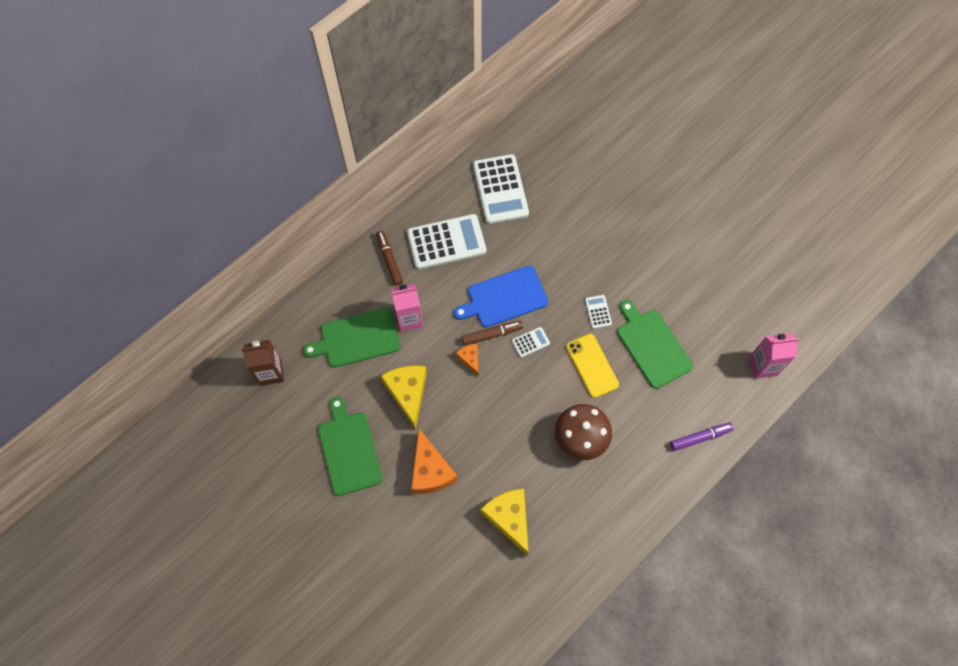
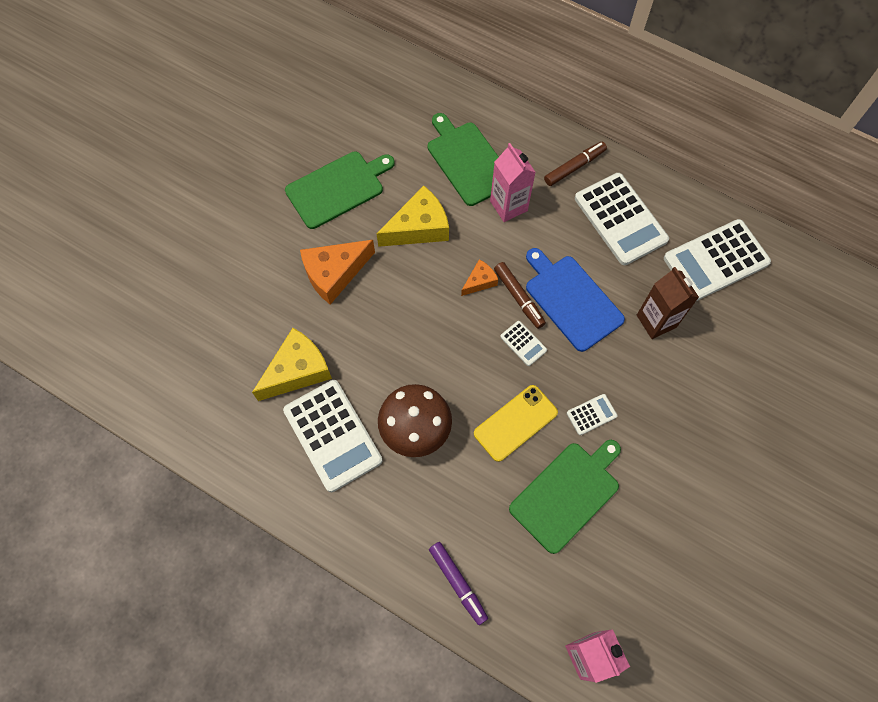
camera: 75 degrees right, 0 degrees up
brown carton [242,340,284,386] -> brown carton moved to [637,267,699,339]
none -> white calculator [283,380,382,492]

